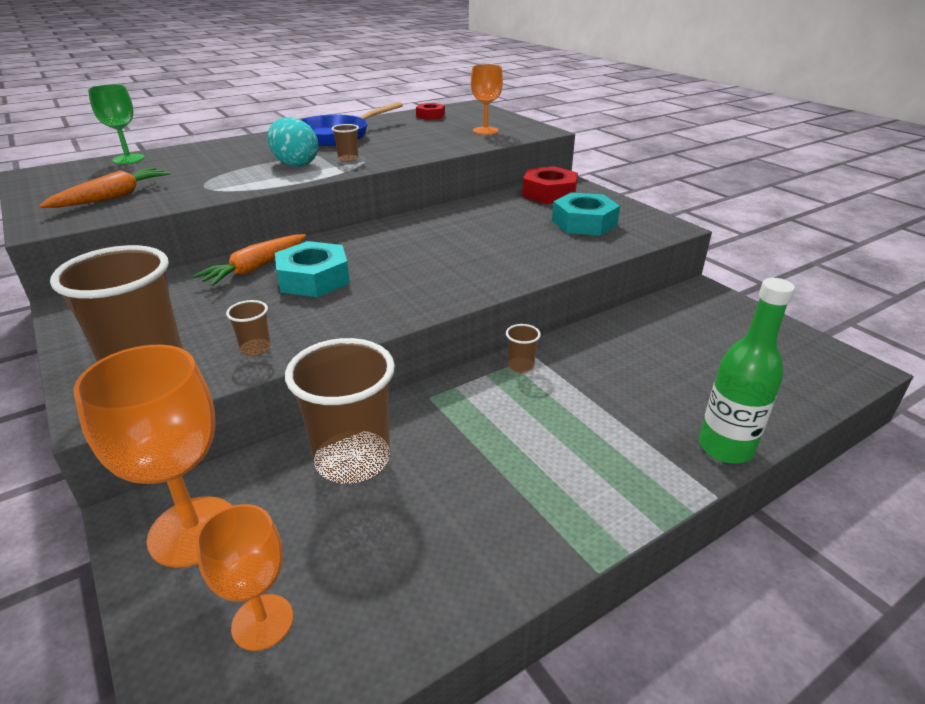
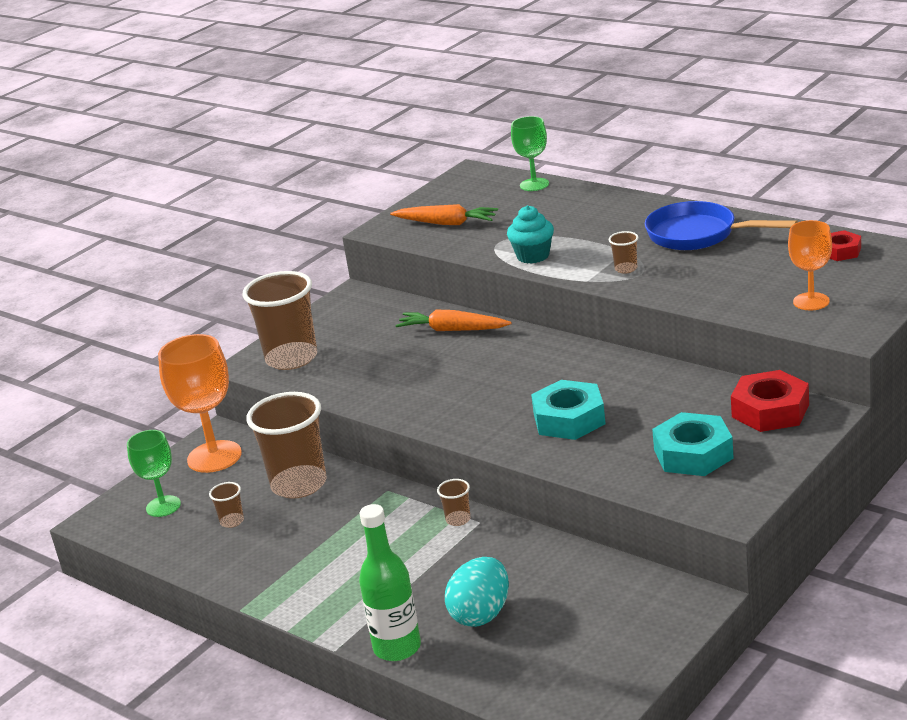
camera: 75 degrees right, 5 degrees down
orange goblet [196,504,293,651] -> green goblet [127,430,181,517]
brown cup [226,300,271,356] -> brown cup moved to [209,482,244,528]
turquoise egg [267,117,318,167] -> turquoise egg moved to [445,557,509,627]
turquoise nut [275,241,350,297] -> turquoise nut moved to [531,380,606,440]
none -> turquoise cupcake [507,205,554,264]

